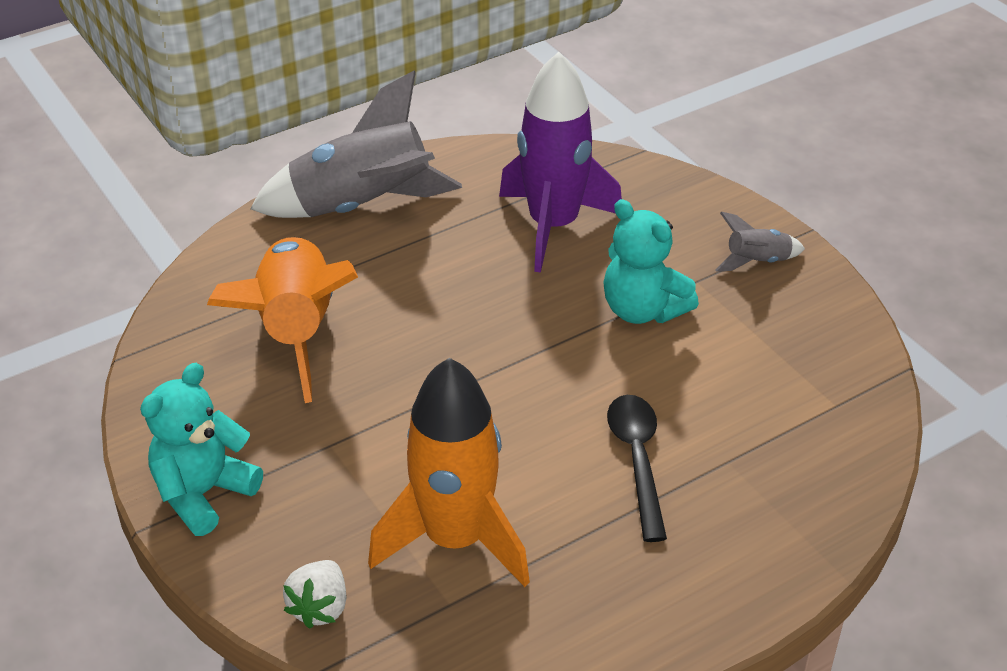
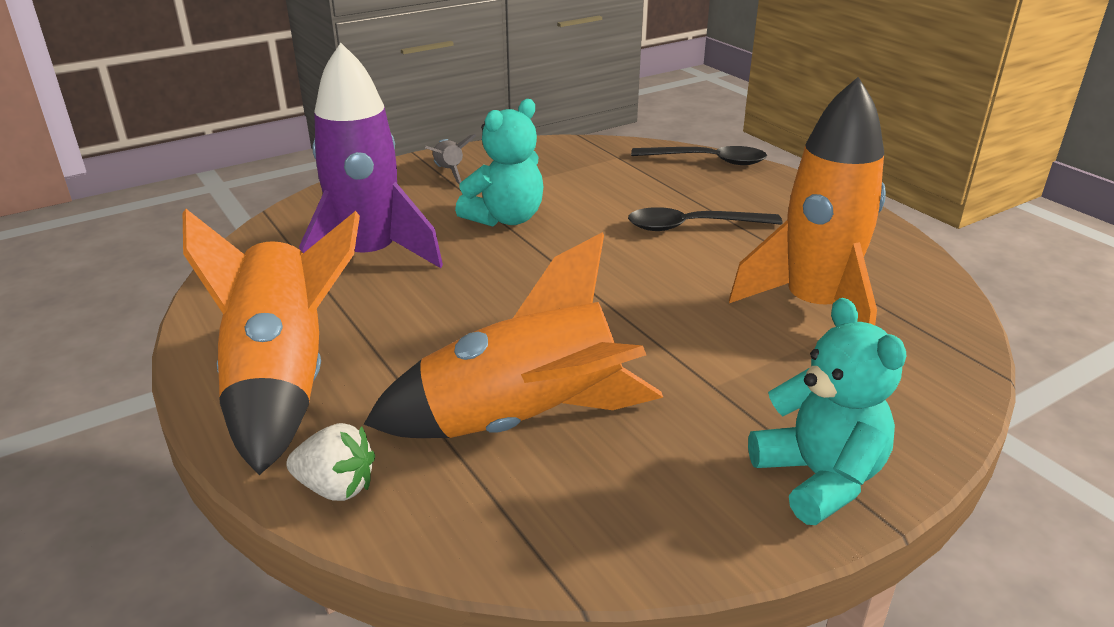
camera: 90 degrees left, 10 degrees down
turquoise teddy bear [140,363,263,536] -> turquoise teddy bear turned 150 degrees counterclockwise [748,298,906,525]
grey rocket [250,71,462,218] -> orange rocket [183,209,360,475]
white strawberry [283,560,346,629] -> white strawberry moved to [286,423,375,501]
none -> black spoon [631,146,767,165]

